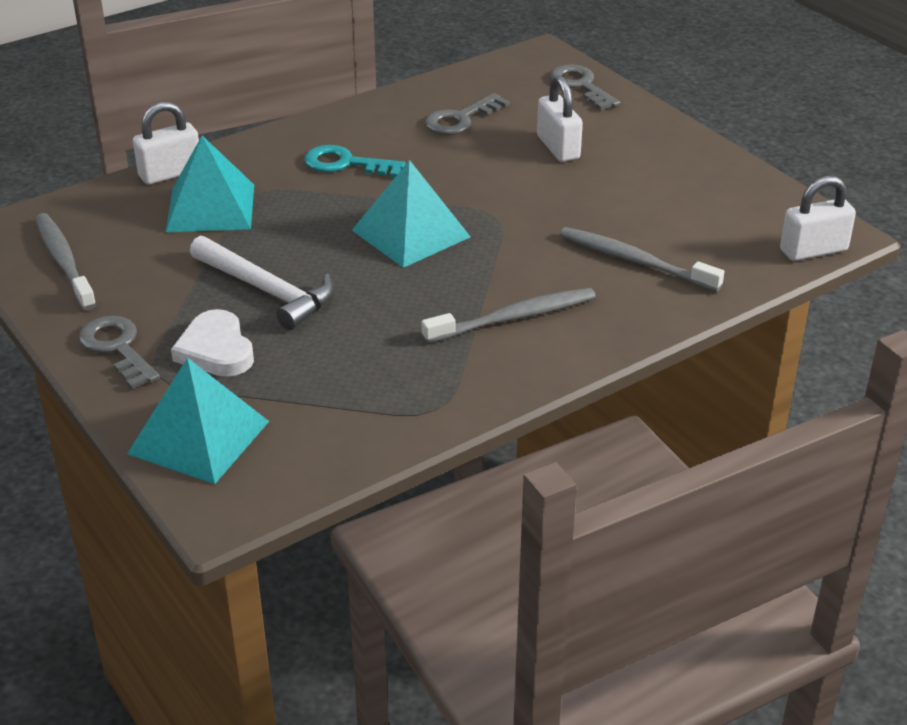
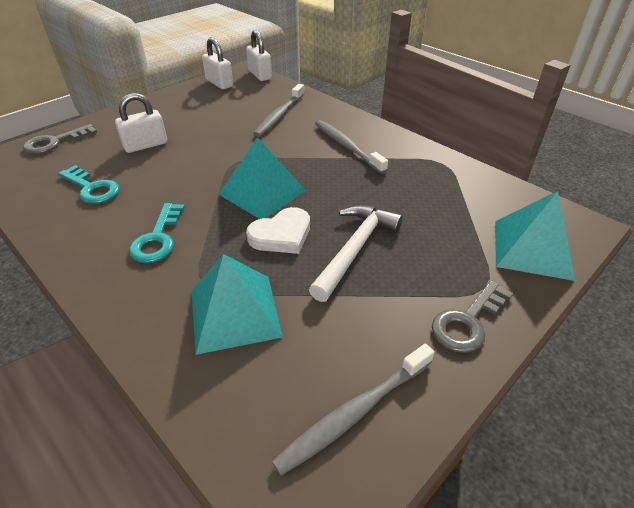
camera: 100 degrees left, 5 degrees up
white padlock [133,101,199,184] -> white padlock moved to [202,37,233,89]
white heart [171,309,254,377] -> white heart moved to [246,207,310,254]
grey key [425,93,510,135] -> turquoise key [58,165,119,204]

